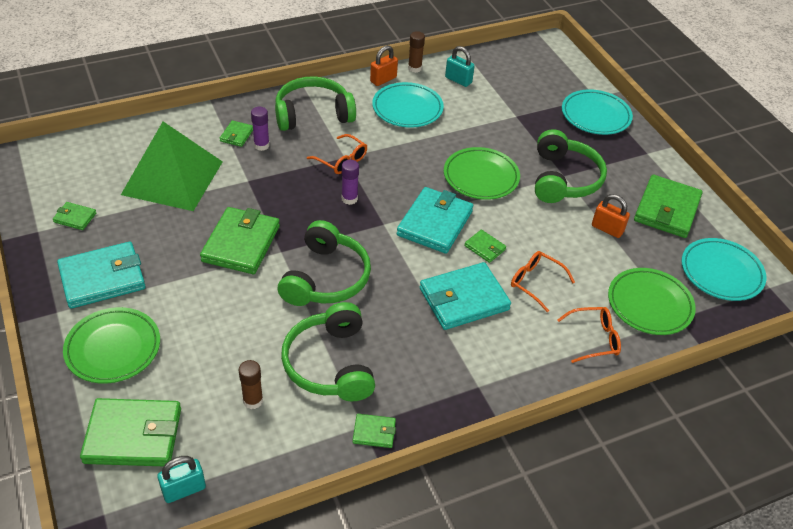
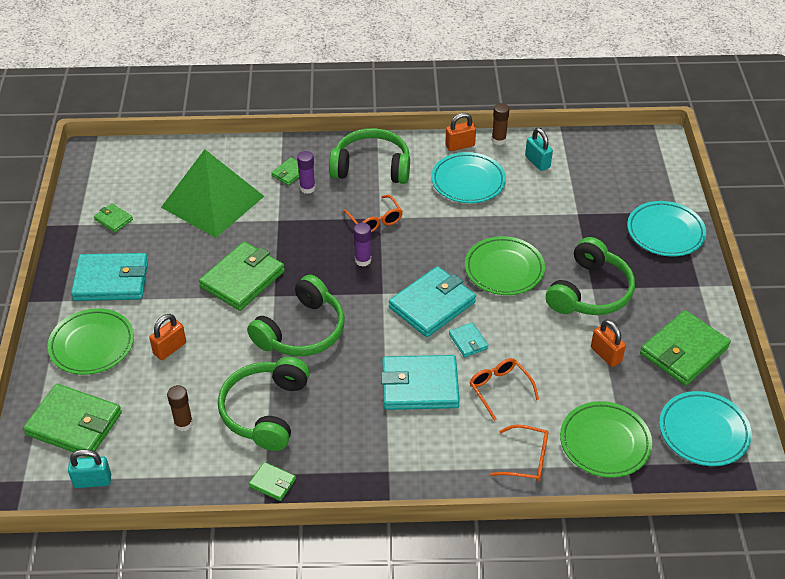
camera: 25 degrees right, 0 degrees up
green wallet [464,230,506,263] -> turquoise wallet [449,322,489,357]
none -> orange padlock [149,314,186,360]

